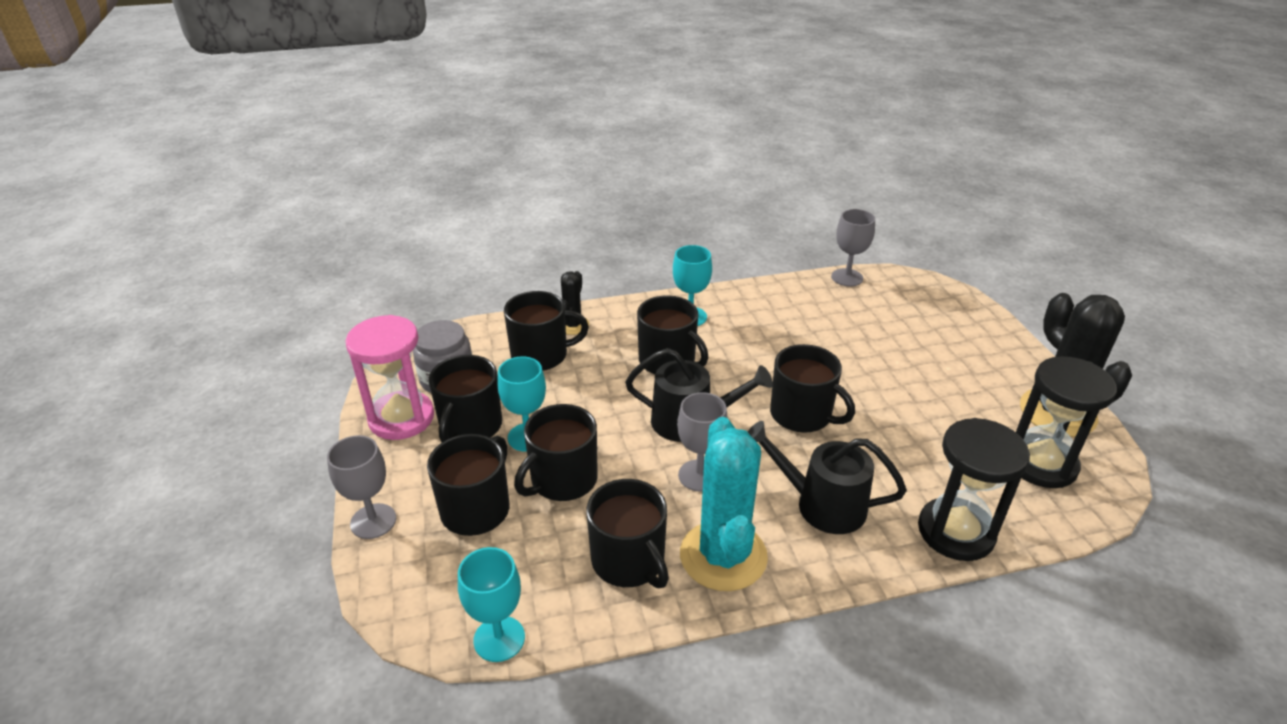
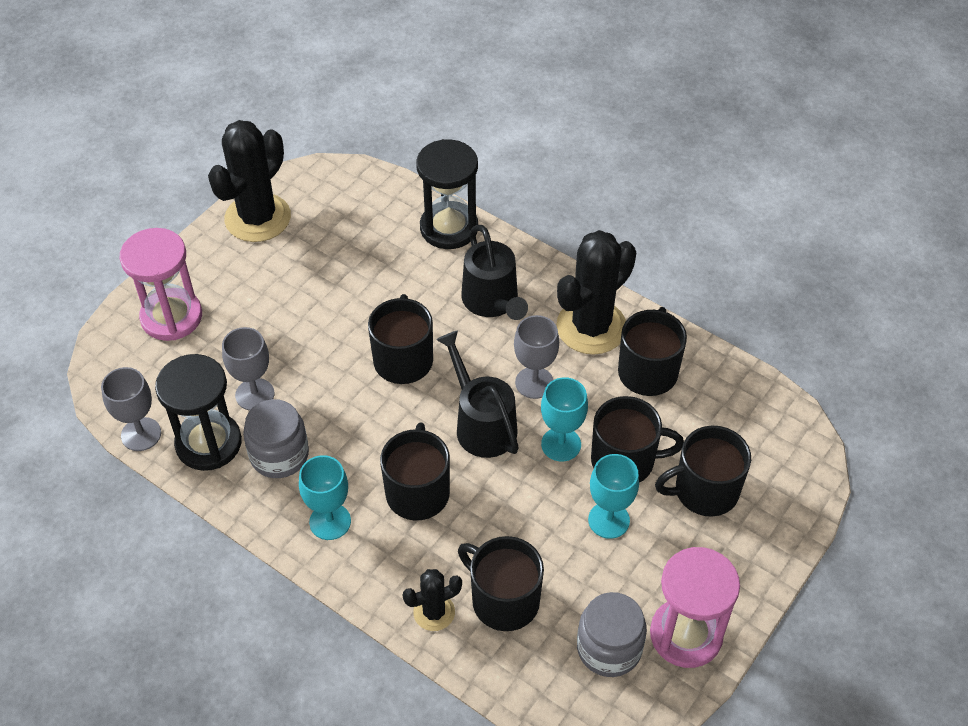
camera: 130 degrees left, 15 degrees up
grey goblet [327,435,396,539] -> grey goblet moved to [222,327,274,411]
black mug [429,355,502,443] -> none
turquoise goblet [458,547,525,662] -> turquoise goblet moved to [541,377,588,462]
turquoise cactus [680,417,768,591] -> black cactus [556,230,636,355]
black hourglass [1016,356,1117,488] -> black hourglass moved to [155,354,242,471]
none -> pink hourglass [119,228,202,341]
none -> grey jar [243,399,309,478]

